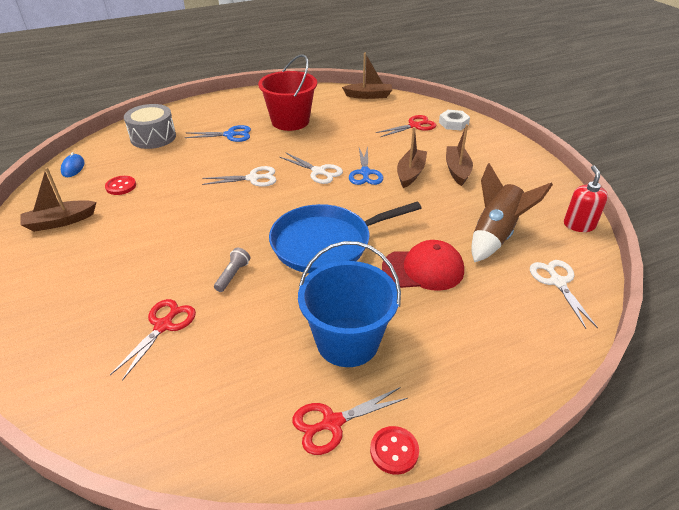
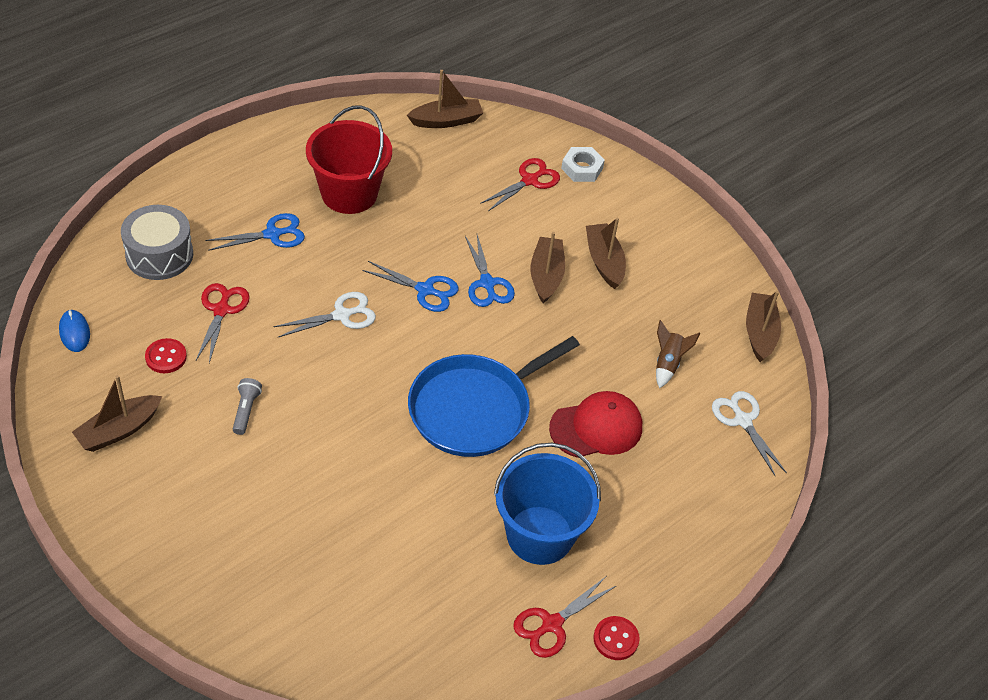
camera: 20 degrees left, 10 degrees up
red scissors [110,299,196,381] -> red scissors moved to [196,283,250,363]
grey flashlight [214,248,250,292] -> grey flashlight moved to [233,378,262,435]
white scissors [280,152,343,184] -> blue scissors [362,261,459,312]
brown rocket [471,163,553,262] -> brown rocket [656,320,700,388], size x0.54
red soap dispenser [564,166,608,232] -> brown boat [746,291,781,362]

